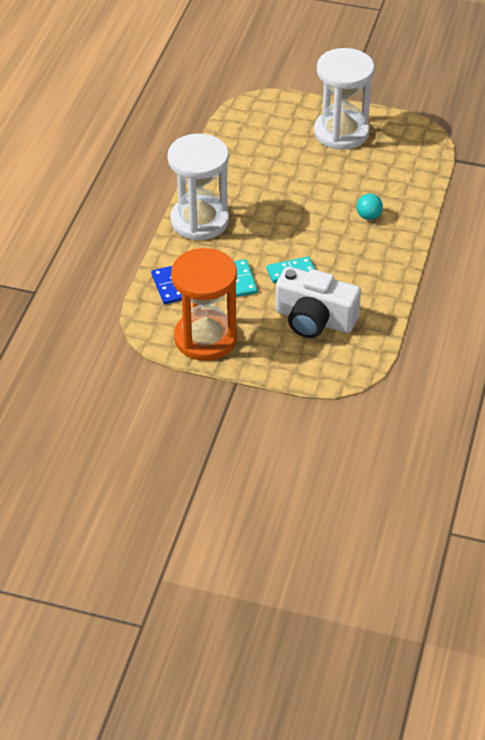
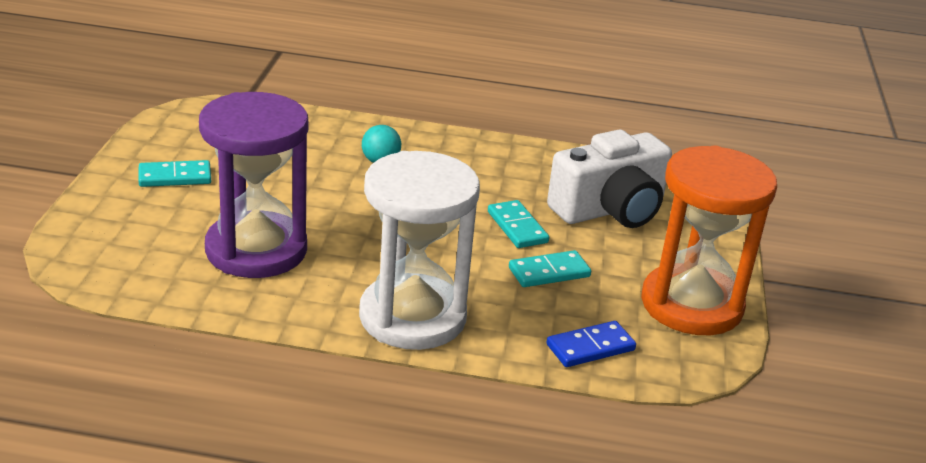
camera: 100 degrees left, 15 degrees down
white camera [275,267,361,338] -> white camera turned 45 degrees clockwise [547,129,672,228]
white hourglass [314,48,375,150] -> turquoise domino [138,160,211,187]
none -> purple hourglass [199,92,308,278]

